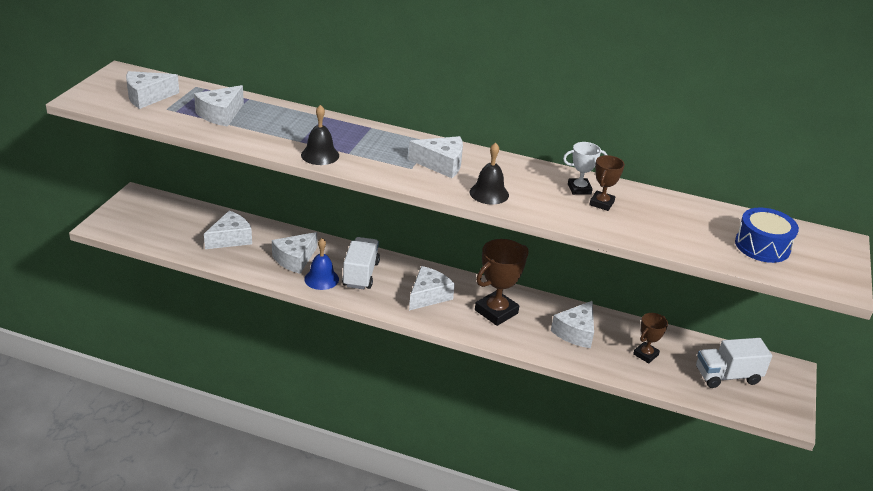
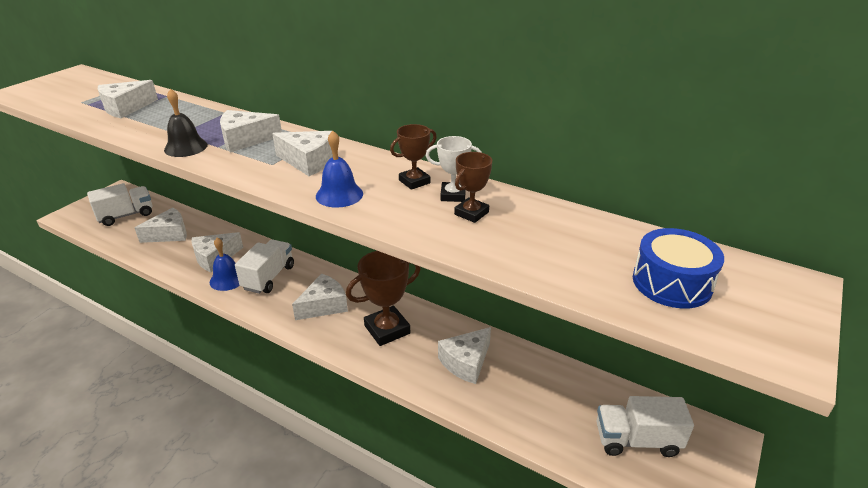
camera: 15 degrees right, 0 degrees up
white cheese [126,71,179,109] -> white cheese moved to [220,110,282,153]
black bell [470,143,509,205] -> blue bell [316,131,363,208]
brown trophy [633,313,668,363] -> brown trophy moved to [390,124,437,190]
none -> white truck [87,183,153,226]

